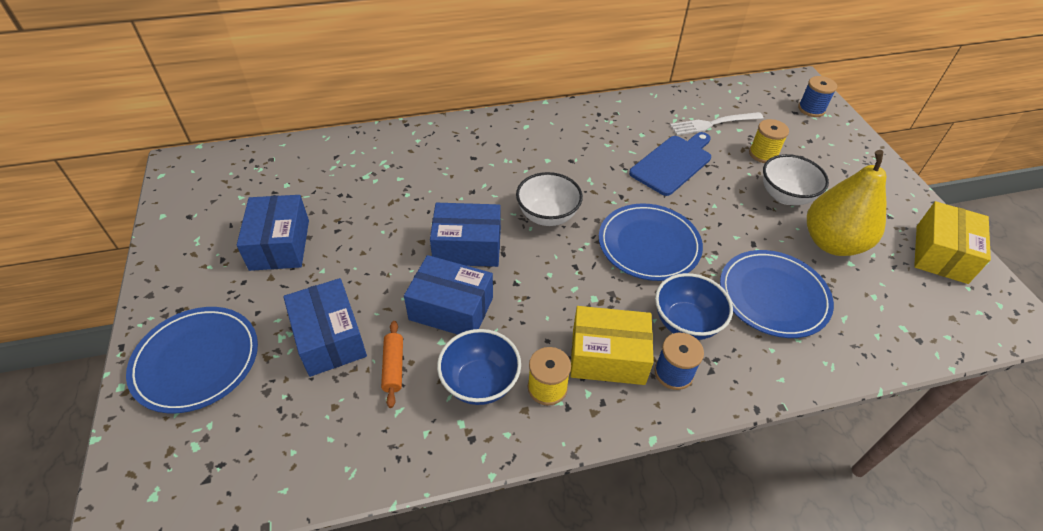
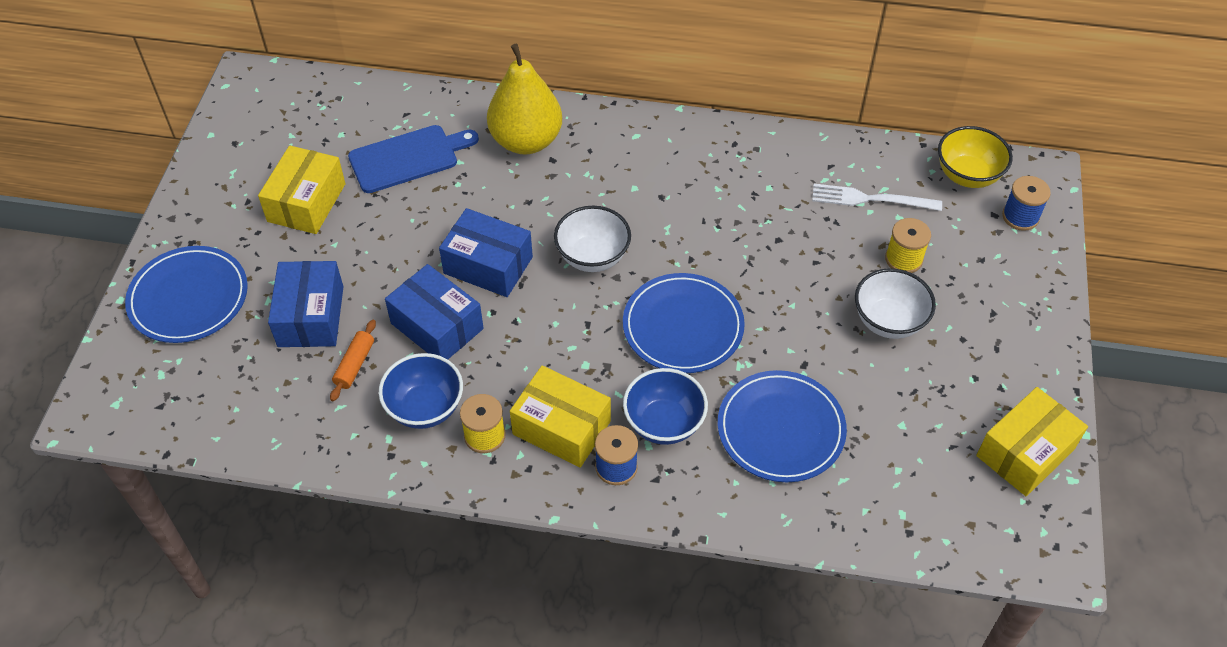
camera: 25 degrees right, 5 degrees up
blue box [237,195,309,271] -> yellow box [258,145,345,234]
blue cutting board [629,132,711,196] -> blue cutting board moved to [348,125,479,193]
yellow pear [807,150,887,256] -> yellow pear moved to [487,44,562,154]
none -> yellow bowl [938,126,1013,188]

